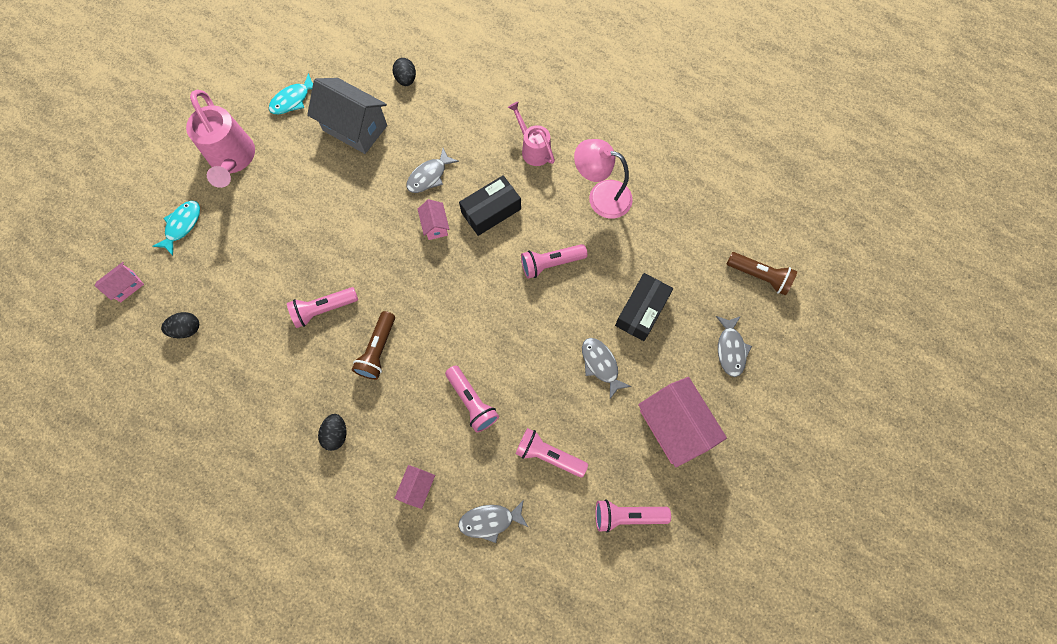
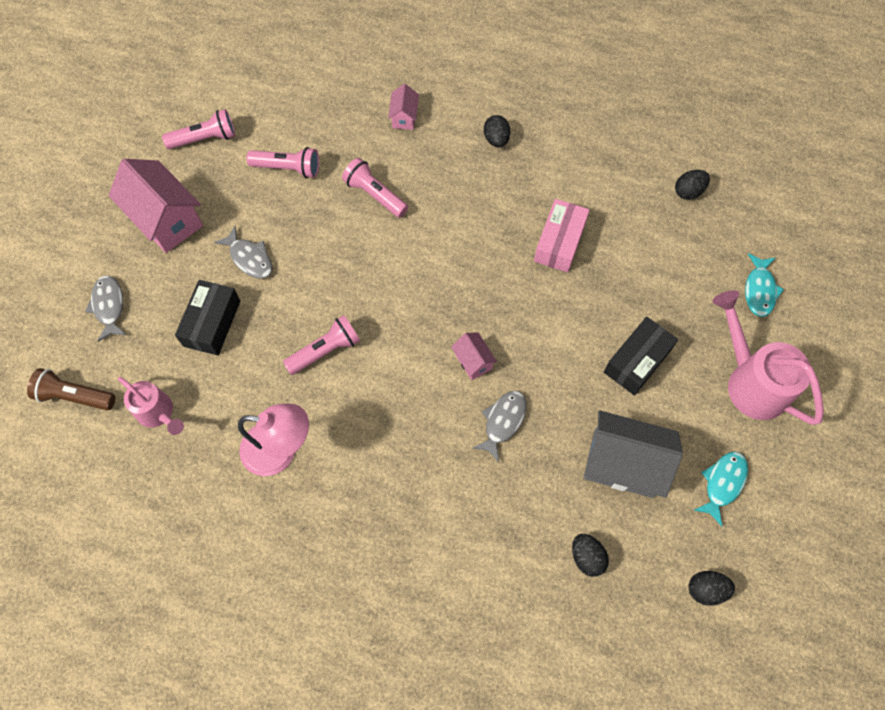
camera: 165 degrees right, 5 degrees down
pink house [95,262,144,302] -> none
pink flashlight [287,287,358,328] -> pink box [534,199,590,272]
brown flashlight [352,311,395,380] -> none
grey fish [458,500,528,543] -> none
black box [459,175,521,236] -> black box moved to [604,317,678,395]
pink watering can [508,101,555,166] -> pink watering can moved to [118,377,184,435]
none -> black egg [688,571,735,606]

